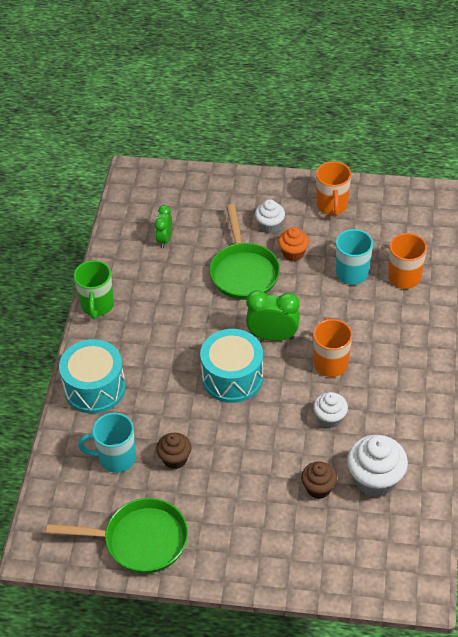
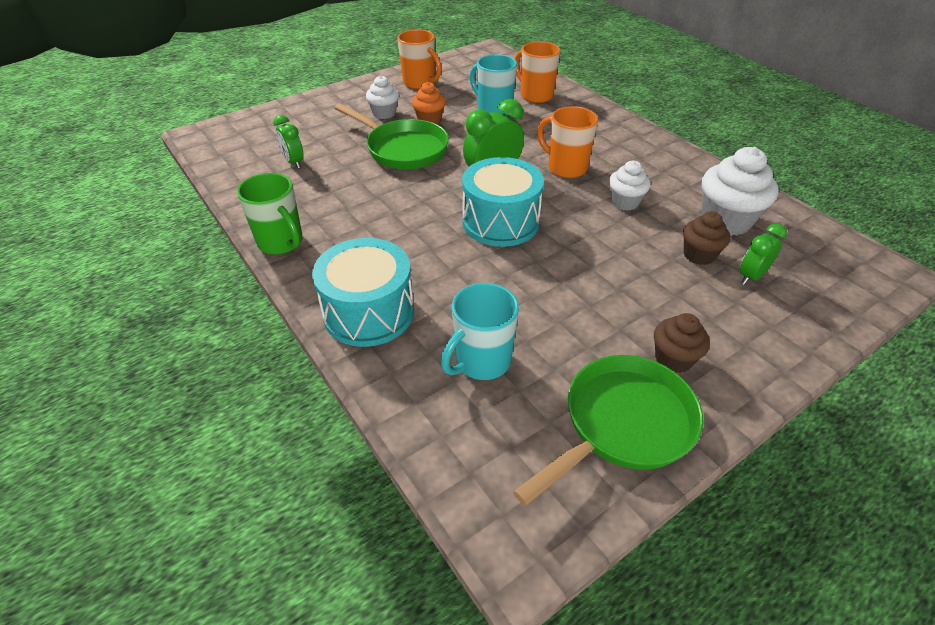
camera: 45 degrees left, 5 degrees down
brown cupcake [156,433,191,469] -> brown cupcake moved to [654,313,710,373]
none -> green clock [740,223,787,285]

